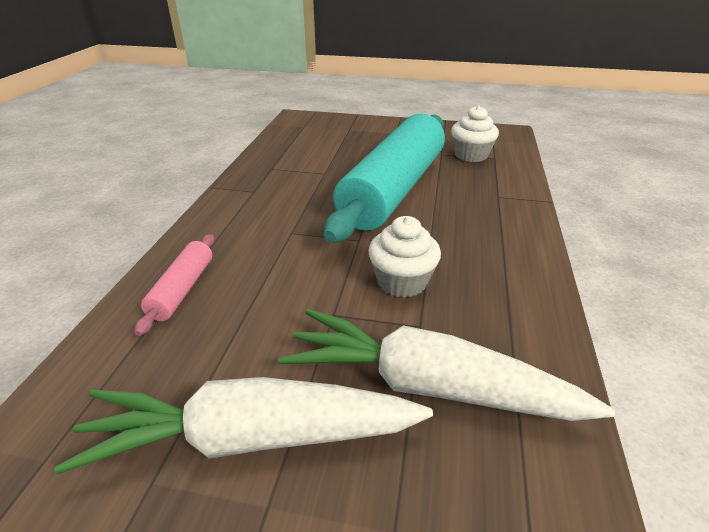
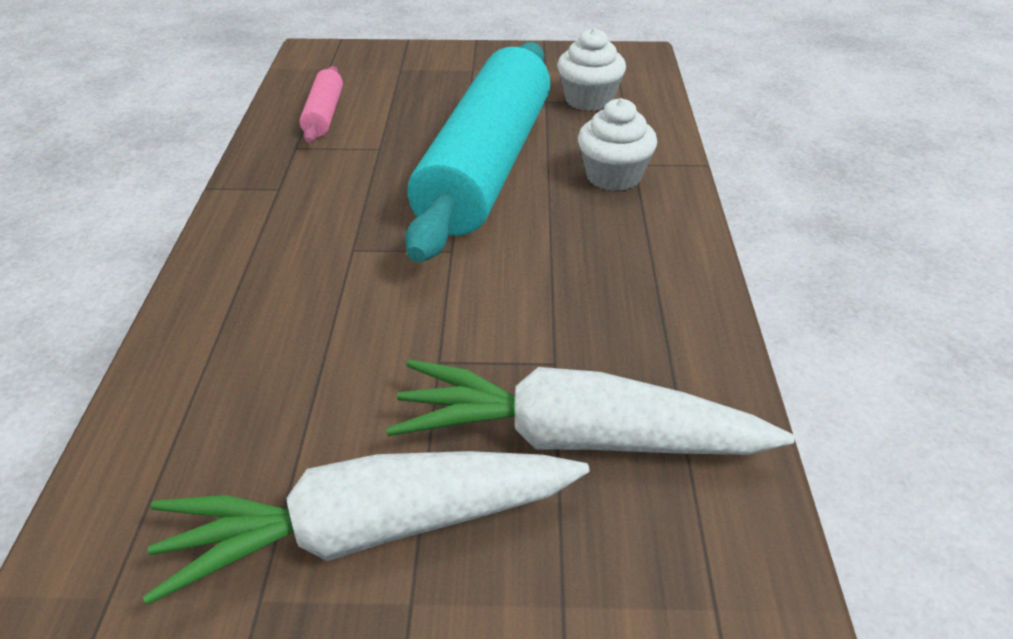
camera: 10 degrees left, 5 degrees up
pink rolling pin [134,234,214,336] -> pink rolling pin moved to [299,66,343,143]
white cupcake [368,216,441,298] -> white cupcake moved to [578,98,657,191]

